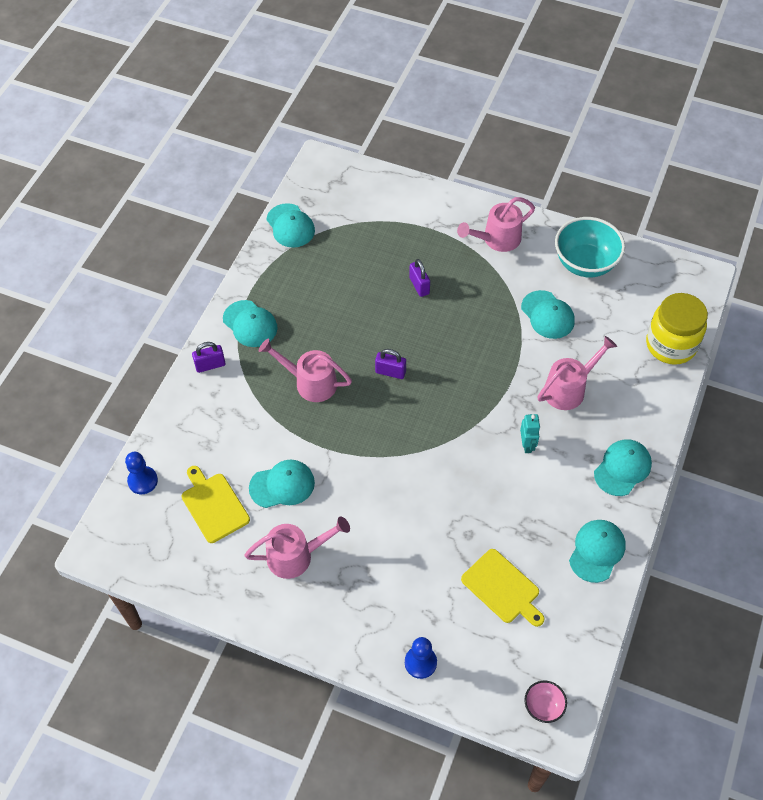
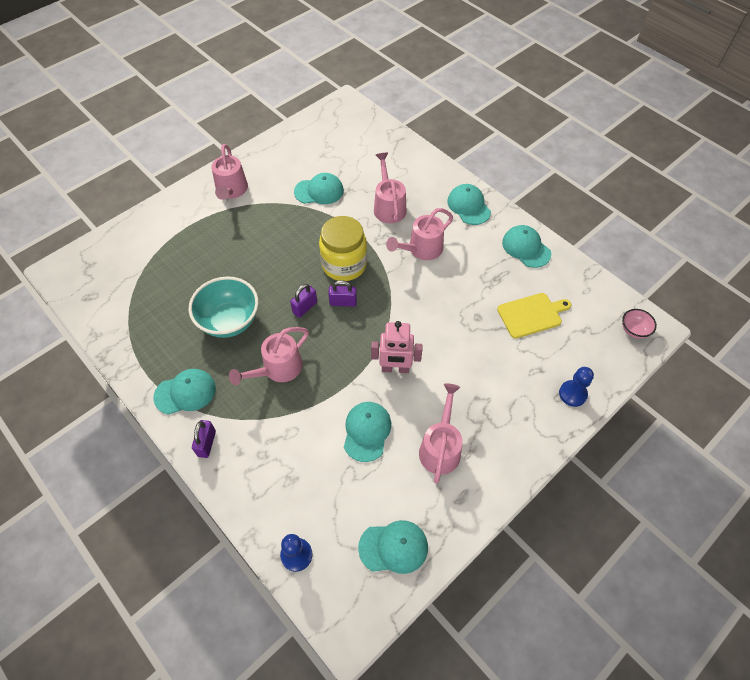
camera: 65 degrees left, 0 degrees up
yellow cutting board [181,466,250,543] -> none
turquoise cap [266,203,315,248] -> turquoise cap moved to [358,520,428,574]
purple padlock [409,259,430,297] -> purple padlock moved to [328,280,357,307]
turquoise robot [520,414,540,453] -> pink watering can [386,208,453,260]
turquoise bowl [555,217,625,277] -> turquoise bowl moved to [189,277,259,338]
yellow jar [646,293,708,365] -> yellow jar moved to [319,216,367,281]
none -> pink robot [371,321,423,373]

